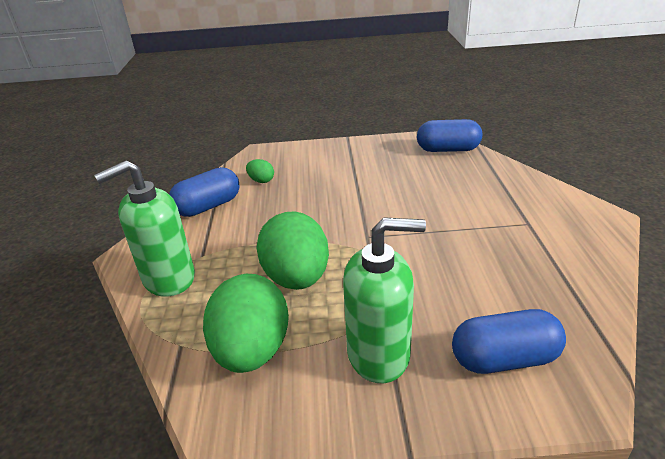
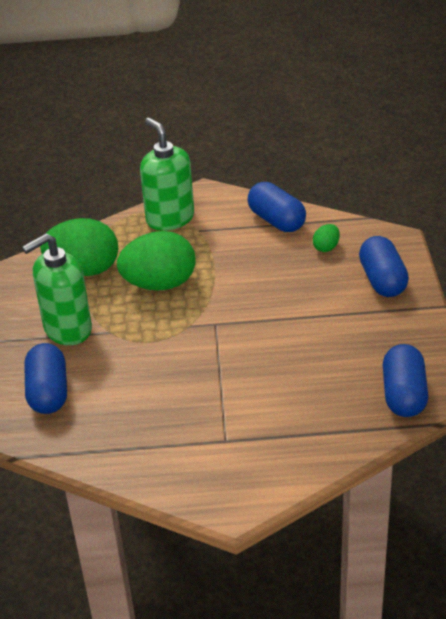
camera: 90 degrees right, 5 degrees up
green soap dispenser [343,217,426,383] -> green soap dispenser turned 60 degrees clockwise [22,233,92,345]
none -> blue capsule [359,236,409,297]

